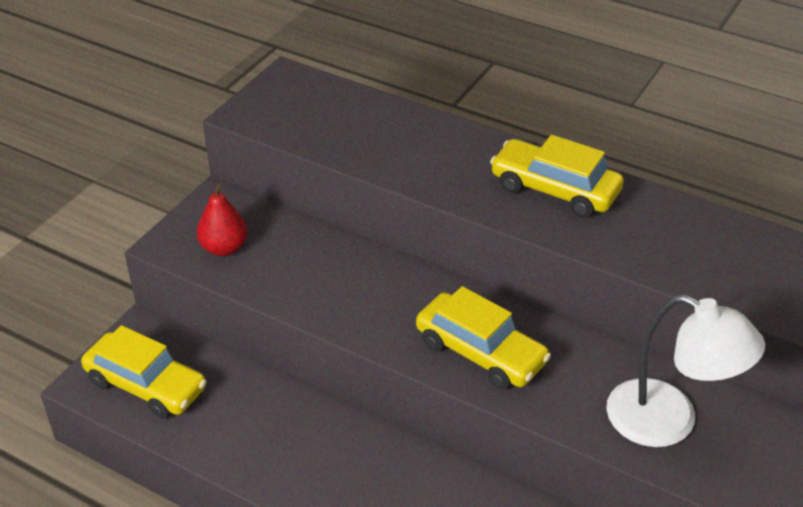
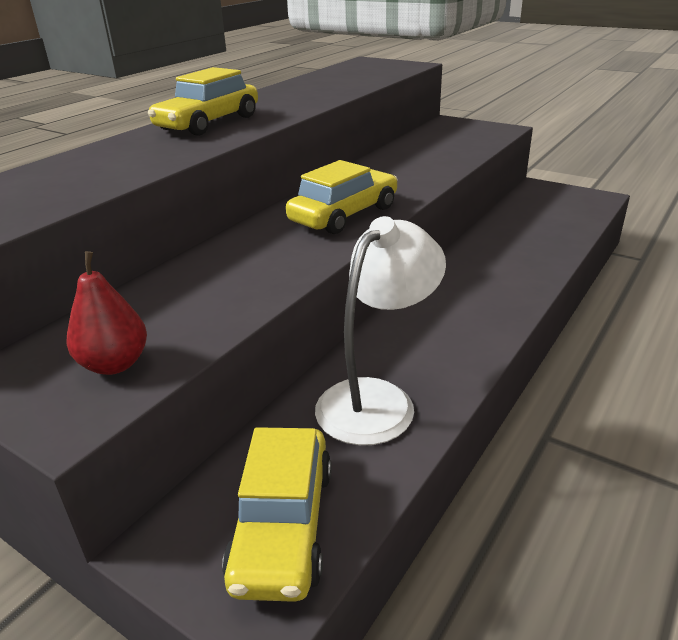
camera: 85 degrees left, 10 degrees down
yellow car [81,325,207,419] -> yellow car turned 150 degrees clockwise [222,427,332,602]
white lamp [606,294,765,447] -> white lamp moved to [315,216,446,445]

